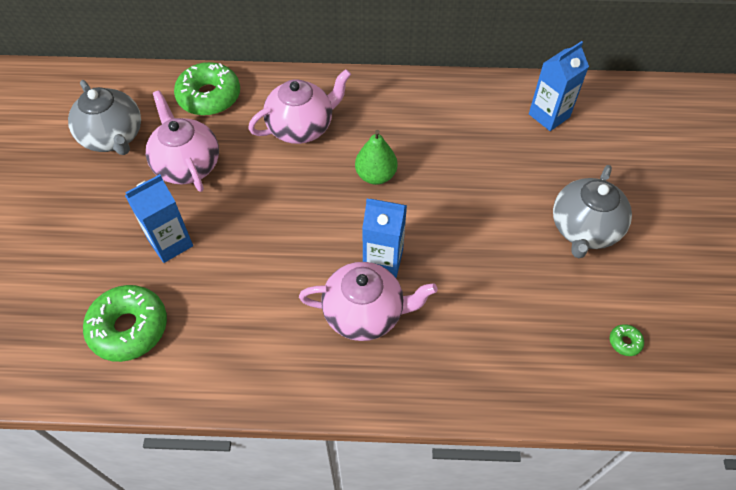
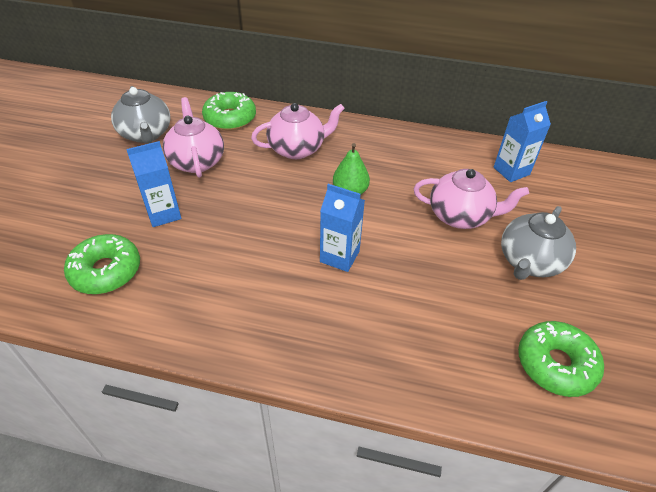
camera: 10 degrees right, 10 degrees down
pink teapot [299,262,437,341] -> pink teapot moved to [414,169,529,229]
green donut [610,324,644,356] -> green donut [518,321,604,397], size x2.43

